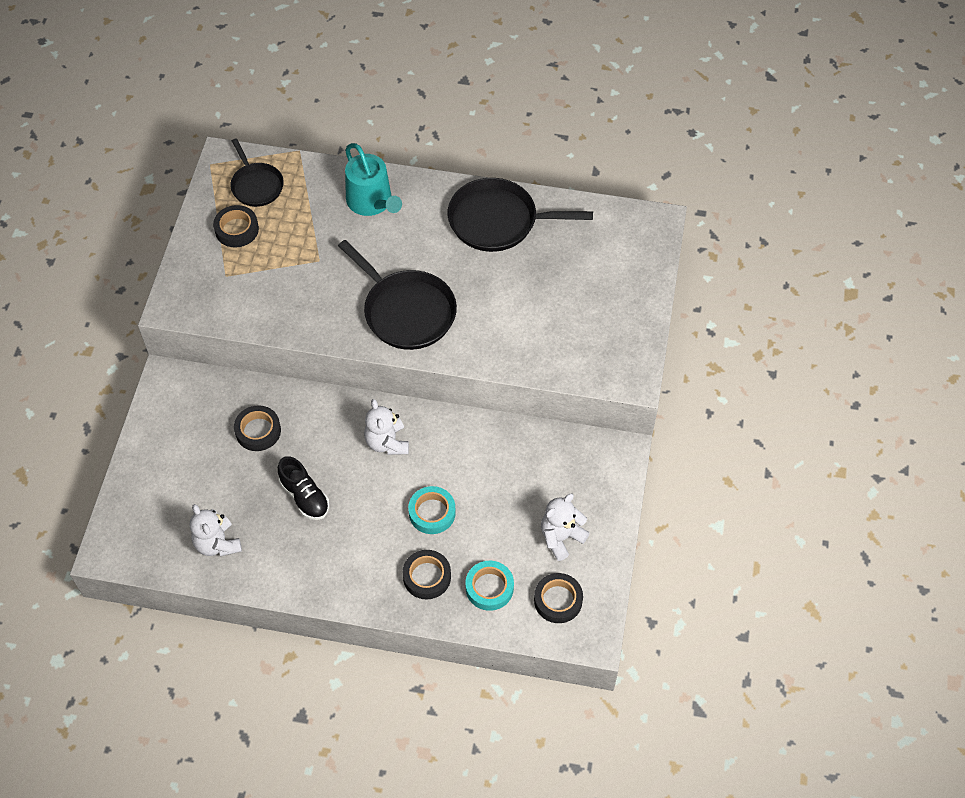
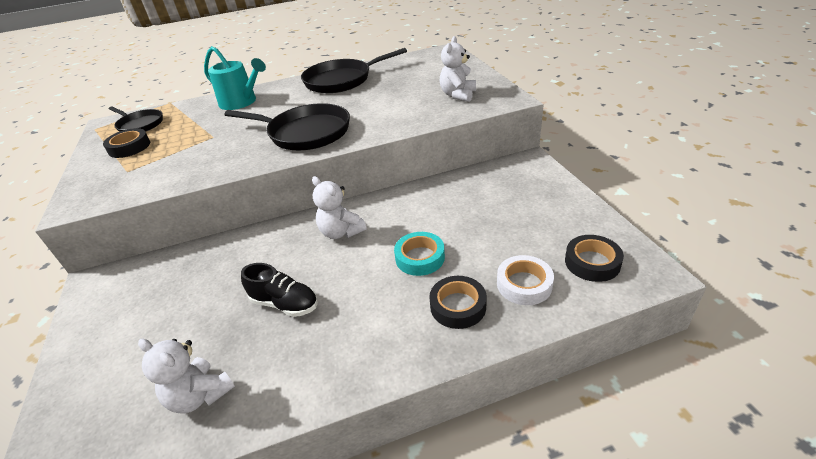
camera: 25 degrees left, 20 degrees down
black tape [234,405,281,451] -> none
turquoise tape [465,561,514,611] -> white tape [497,255,554,305]
white teddy bear [541,494,590,561] -> white teddy bear moved to [440,36,476,102]

